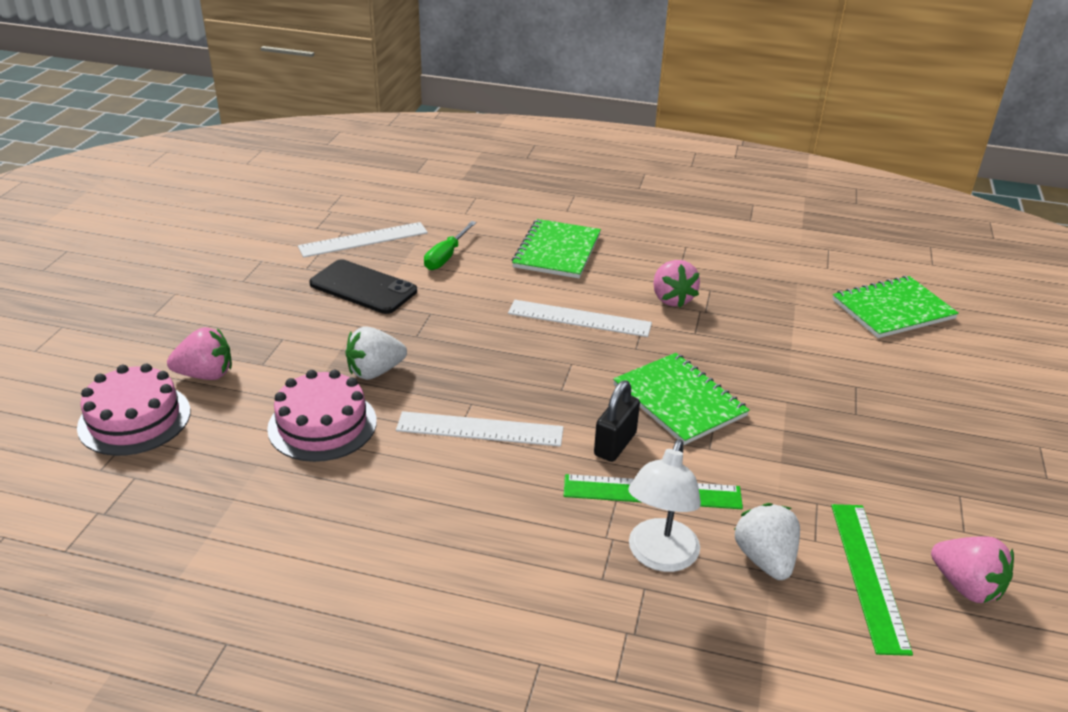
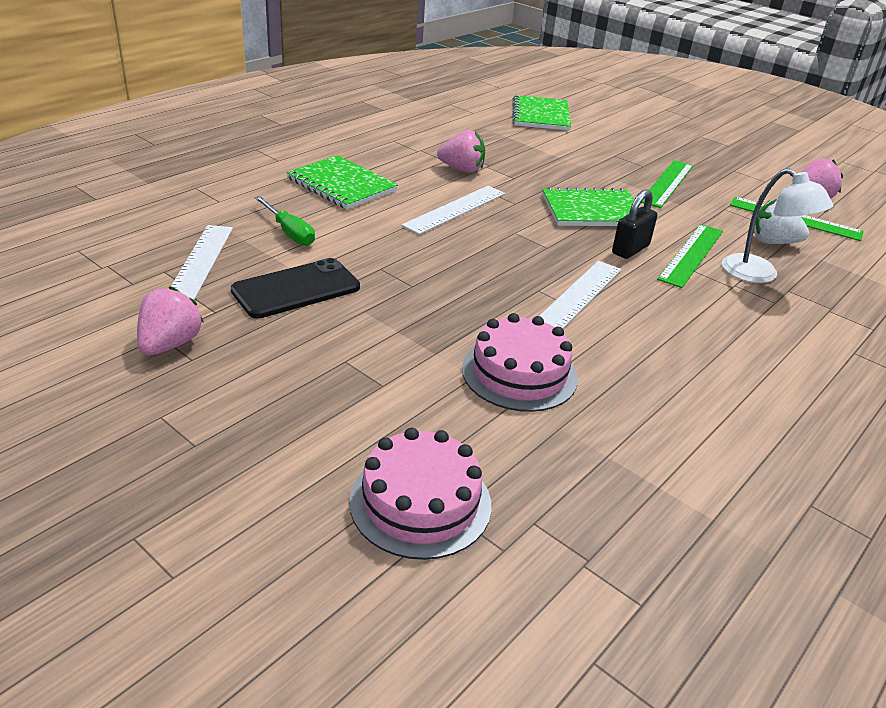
camera: 65 degrees left, 0 degrees up
pink strawberry [167,327,232,380] -> pink strawberry moved to [137,286,203,355]
white strawberry [346,326,407,380] -> none
black padlock [594,381,640,462] -> black padlock turned 75 degrees clockwise [612,189,658,259]
none -> green ruler [641,160,693,208]

